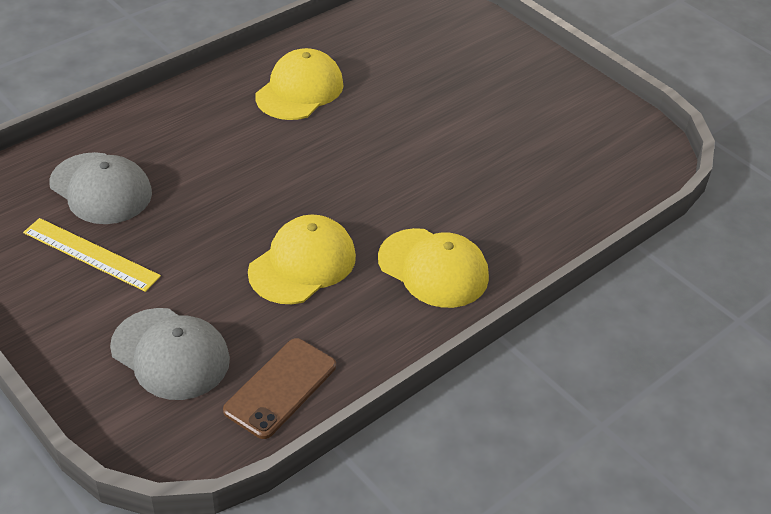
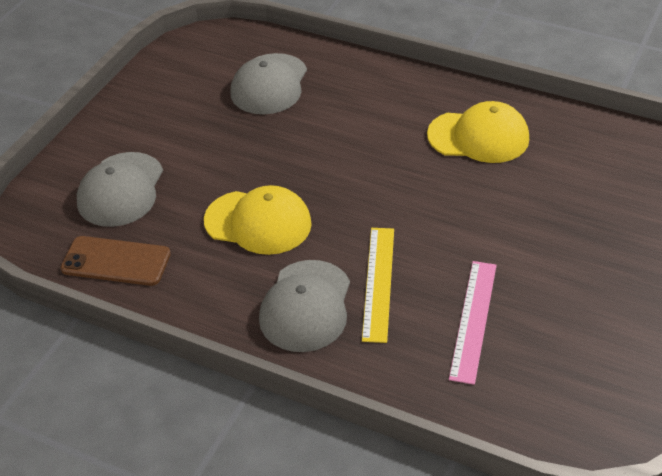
camera: 70 degrees right, 0 degrees up
yellow ruler [23,218,161,292] -> yellow ruler moved to [362,228,394,343]
yellow cap [378,228,489,308] -> grey cap [259,260,350,352]
none -> pink ruler [449,261,497,385]

